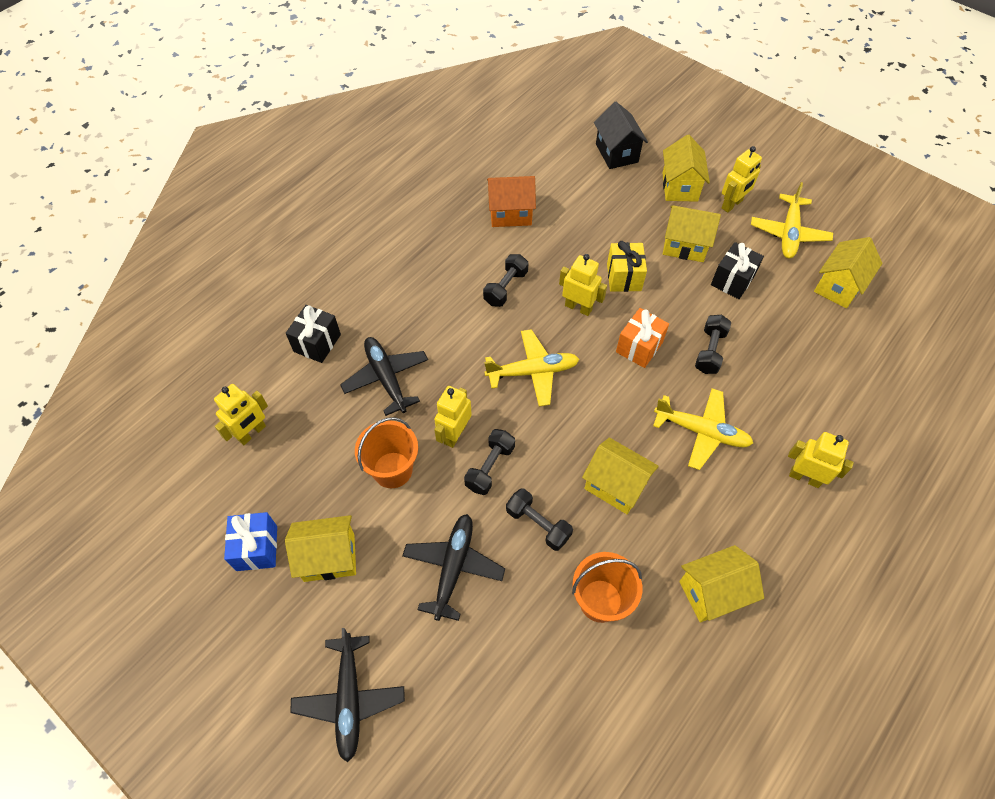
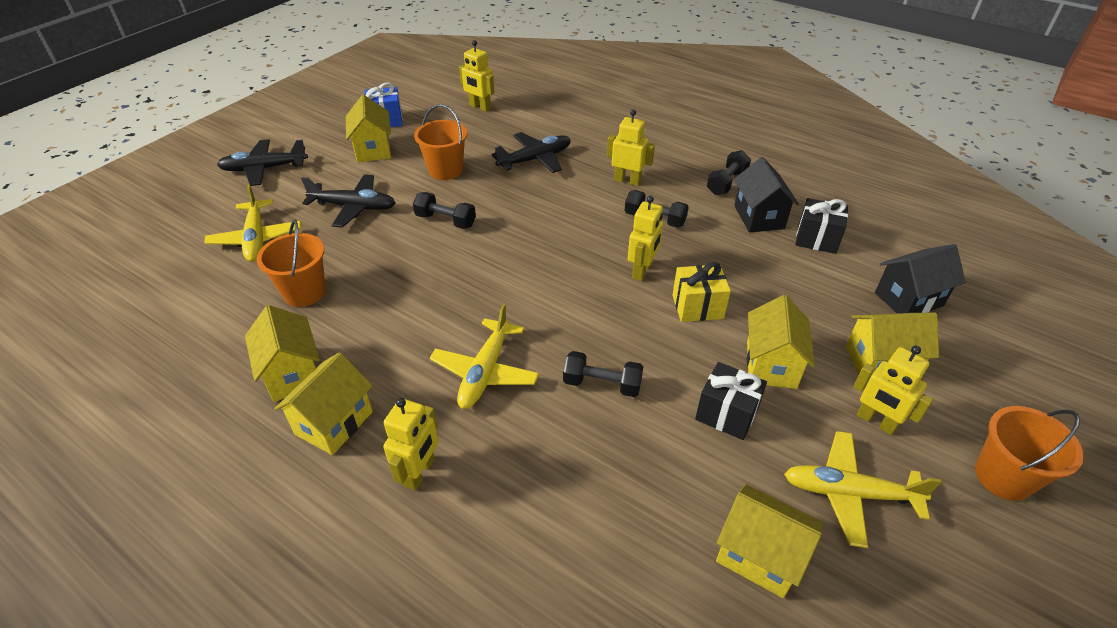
camera: 85 degrees right, 15 degrees down
black gift [286,305,341,363] -> black gift moved to [795,198,848,254]
yellow robot [434,386,472,448] -> yellow robot moved to [607,109,655,186]
yellow plane [484,329,579,407] -> yellow plane moved to [204,184,301,262]
orange house [487,176,536,227] -> black house [734,157,799,233]
black dumbbell [506,488,573,551] -> black dumbbell moved to [707,150,751,195]
yellow house [582,438,659,514] -> yellow house moved to [274,352,373,455]
orange gift [616,308,669,368] -> none
none -> orange bucket [975,406,1084,501]

